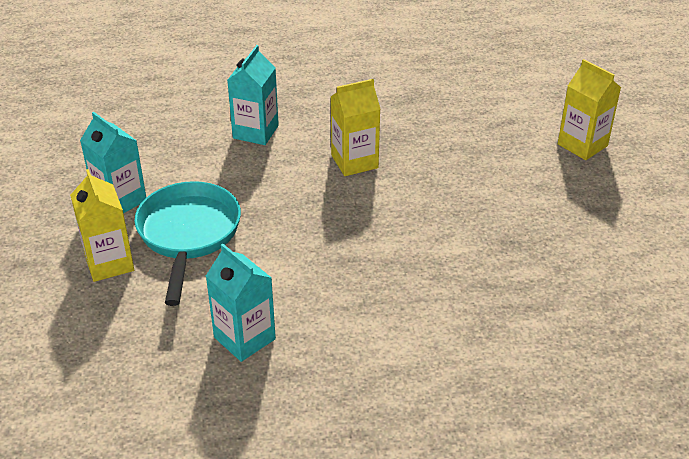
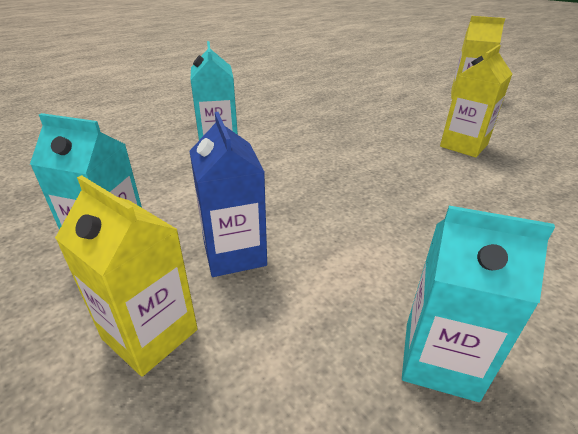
camera: 30 degrees left, 5 degrees down
turquoise pan [135,181,241,306] -> blue carton [189,112,267,277]
yellow carton [331,79,380,176] -> yellow carton moved to [440,45,512,157]

